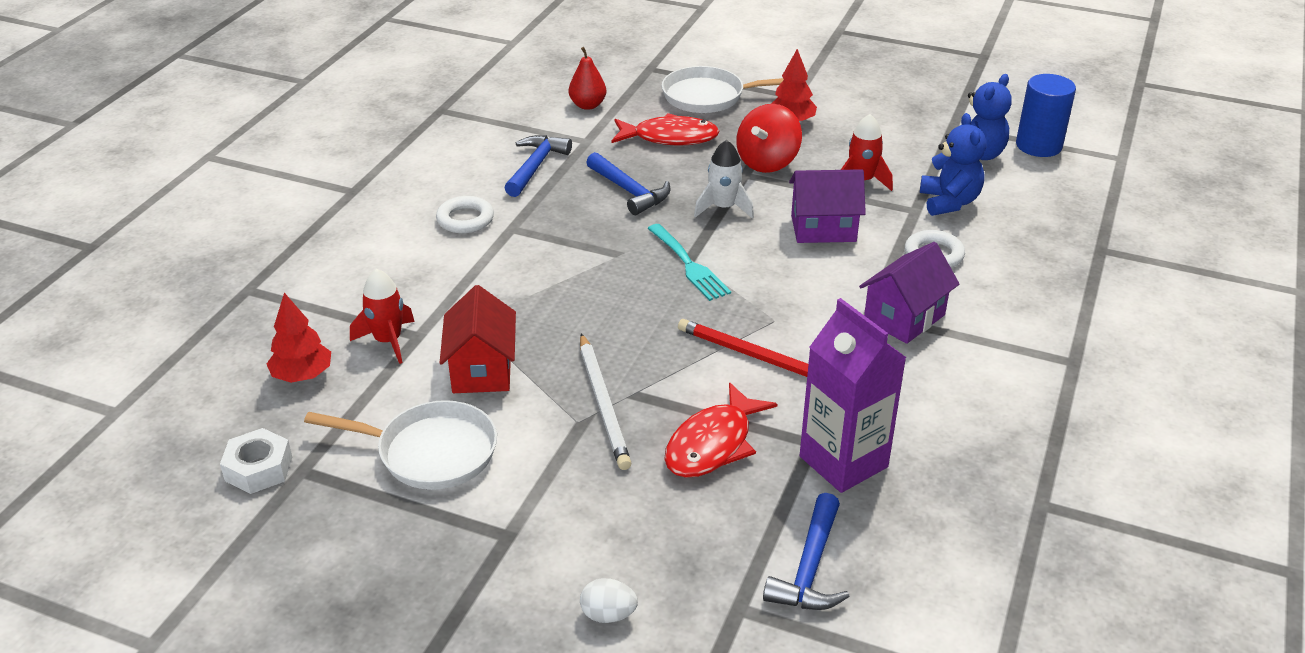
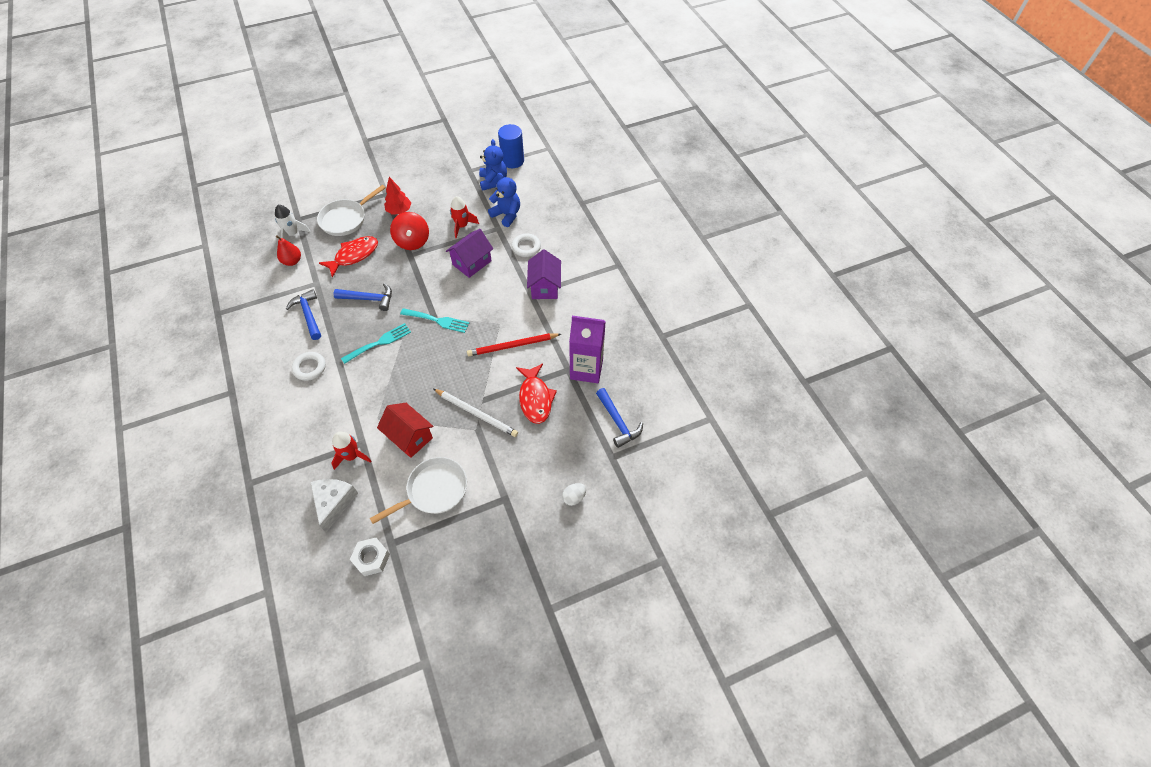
camera: 45 degrees left, 20 degrees up
red tree [267,293,331,383] -> white cheese [310,479,358,532]
white rocket [694,140,754,219] -> white rocket moved to [275,205,311,241]
none -> turquoise fork [341,323,411,364]

